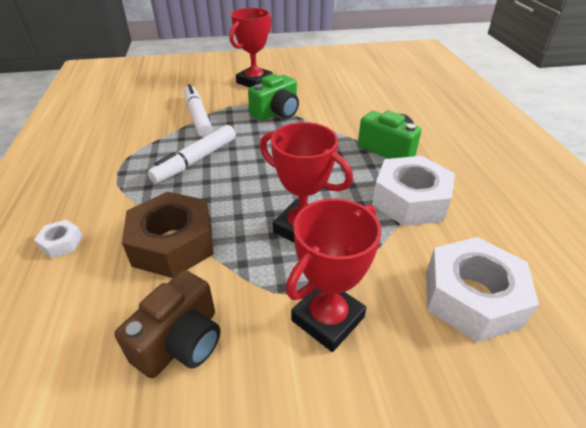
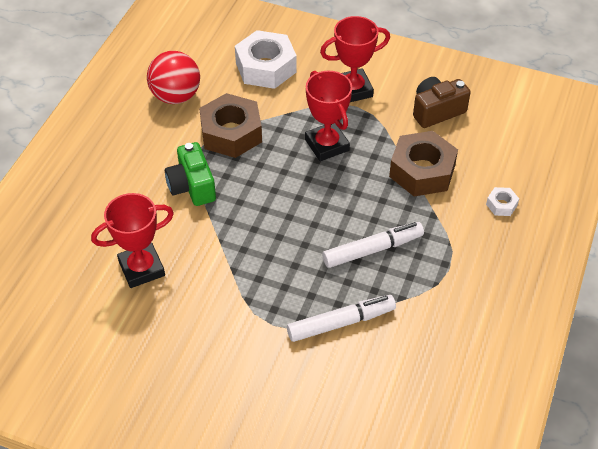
camera: 150 degrees left, 10 degrees up
white marker [184,84,213,137] -> white marker turned 120 degrees counterclockwise [287,295,396,342]
red trophy [229,8,273,88] -> red trophy moved to [91,193,174,288]
green camera [248,74,299,121] -> none
white nut [372,156,455,226] -> brown nut [199,93,262,158]
none -> red ball [147,51,200,104]

